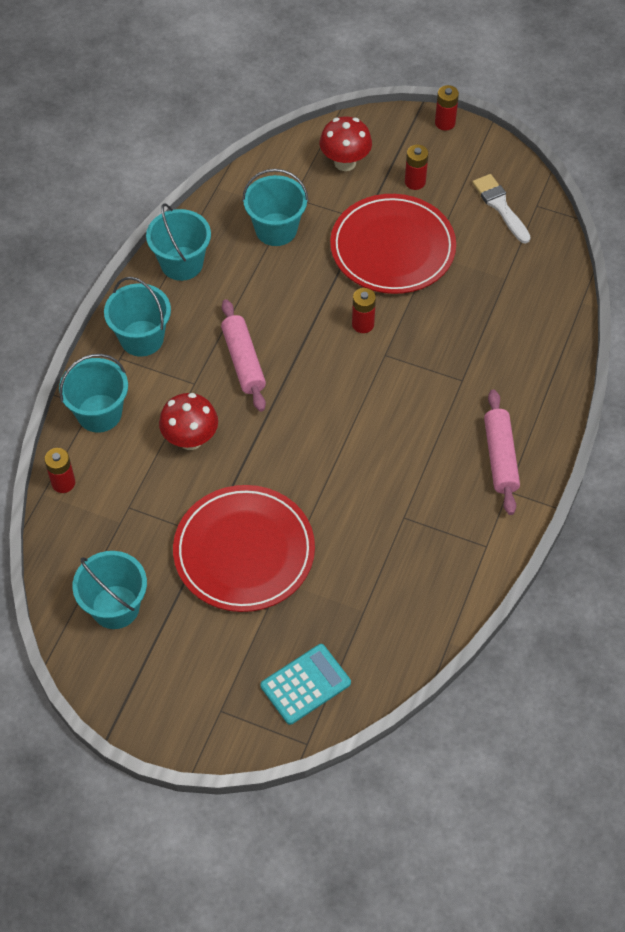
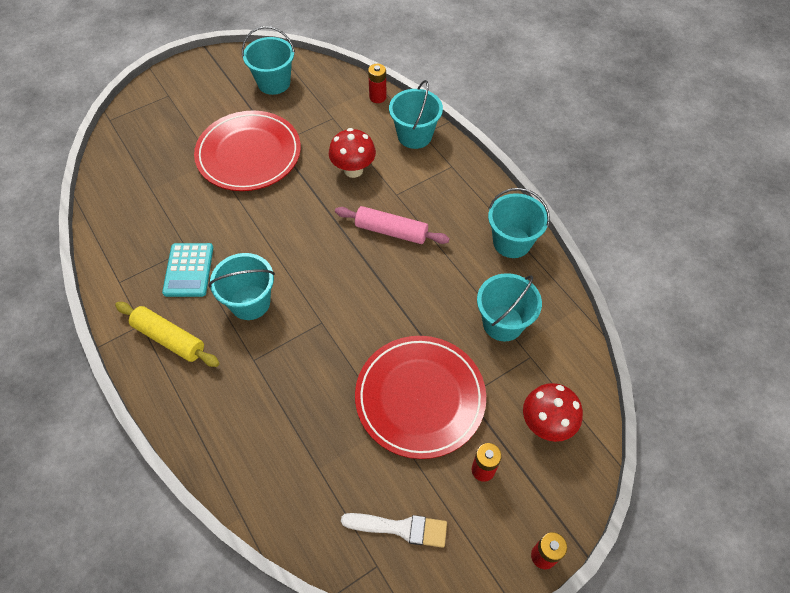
camera: 125 degrees right, 0 degrees up
turquoise bucket [104,277,171,357] -> turquoise bucket moved to [209,253,275,320]
turquoise calculator [260,644,351,725] -> turquoise calculator moved to [162,243,213,297]
red battery [352,288,376,333] -> none
pink rolling pin [484,389,520,515] -> yellow rolling pin [115,302,220,367]

